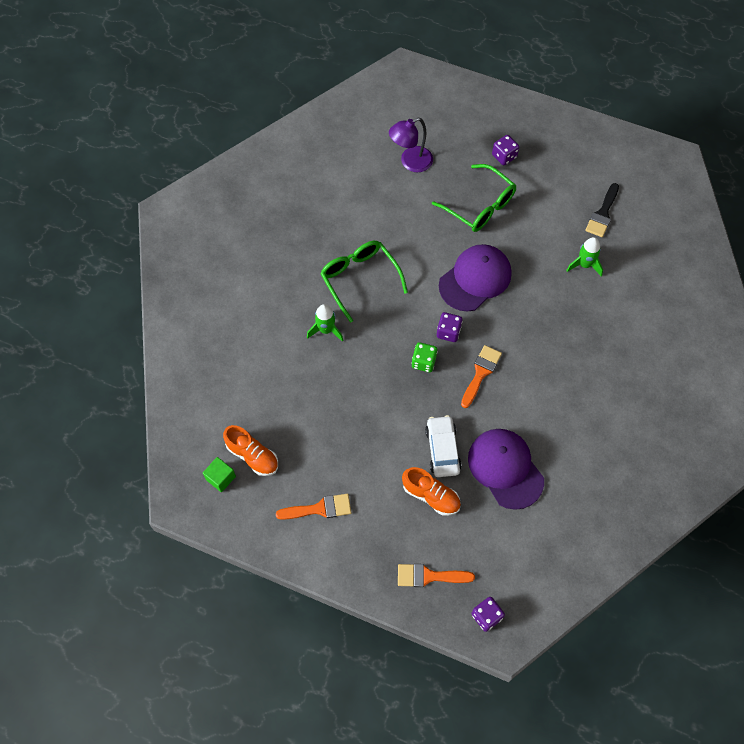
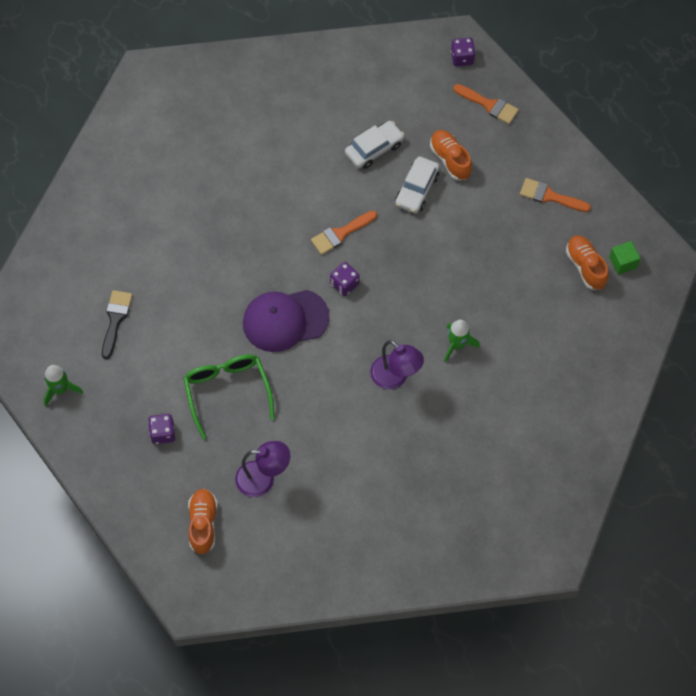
camera: 150 degrees left, 0 degrees up
green glasses [320,241,408,323] -> purple lamp [370,340,424,389]
green dice [412,342,438,372] -> none
purple cap [468,429,544,510] -> white car [345,121,405,169]
green rocket [566,237,603,276] -> green rocket moved to [44,365,83,406]
black brush [585,183,619,237] -> black brush turned 45 degrees counterclockwise [102,290,132,359]
none -> orange shoe [188,489,217,554]

